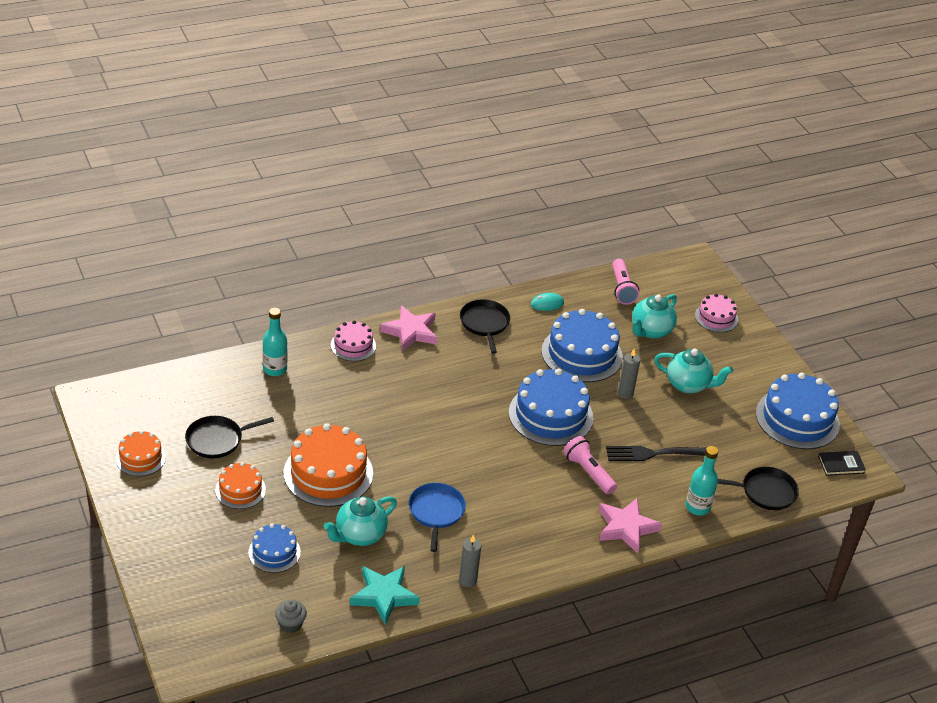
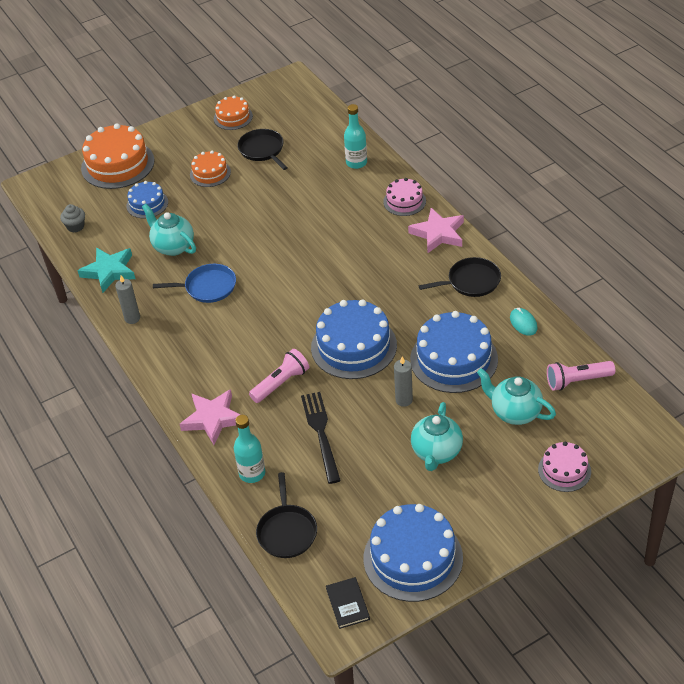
camera: 90 degrees right, 5 degrees up
orange cake [284,423,373,507] -> orange cake moved to [81,123,155,189]

